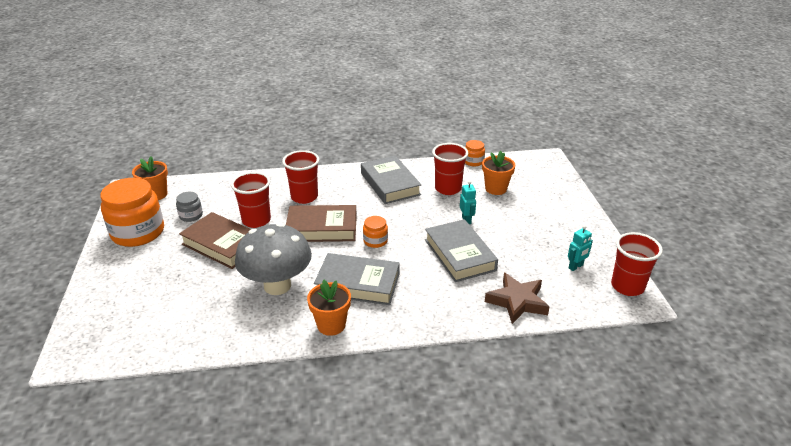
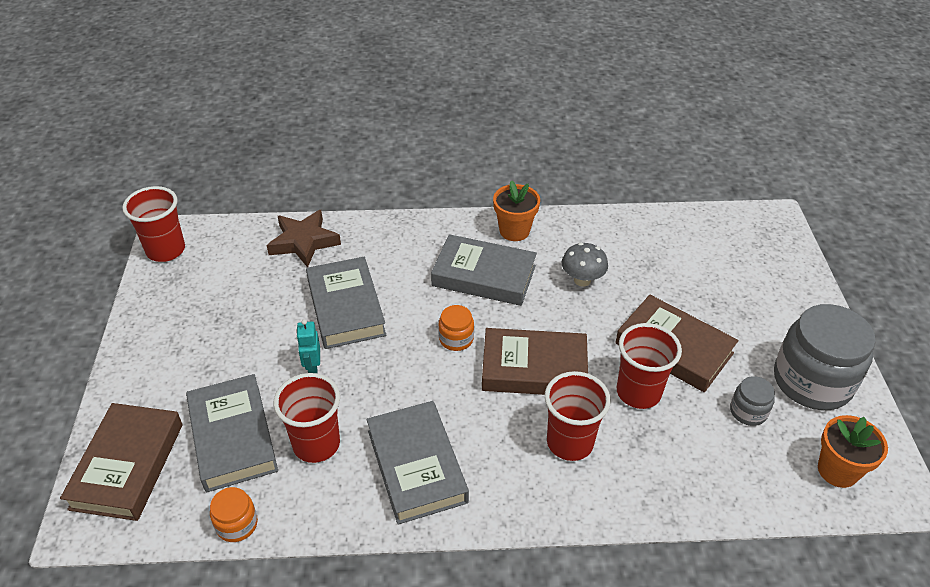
camera: 175 degrees left, 10 degrees up
orange jar [100,178,164,247] -> grey jar [774,304,876,410]
grey mushroom [235,223,312,295] -> grey mushroom [562,243,608,287], size x0.51
orange flower pot [482,151,515,195] -> grey book [186,374,278,492]
turquoise robot [568,225,593,271] -> none
none -> brown book [60,403,183,521]

